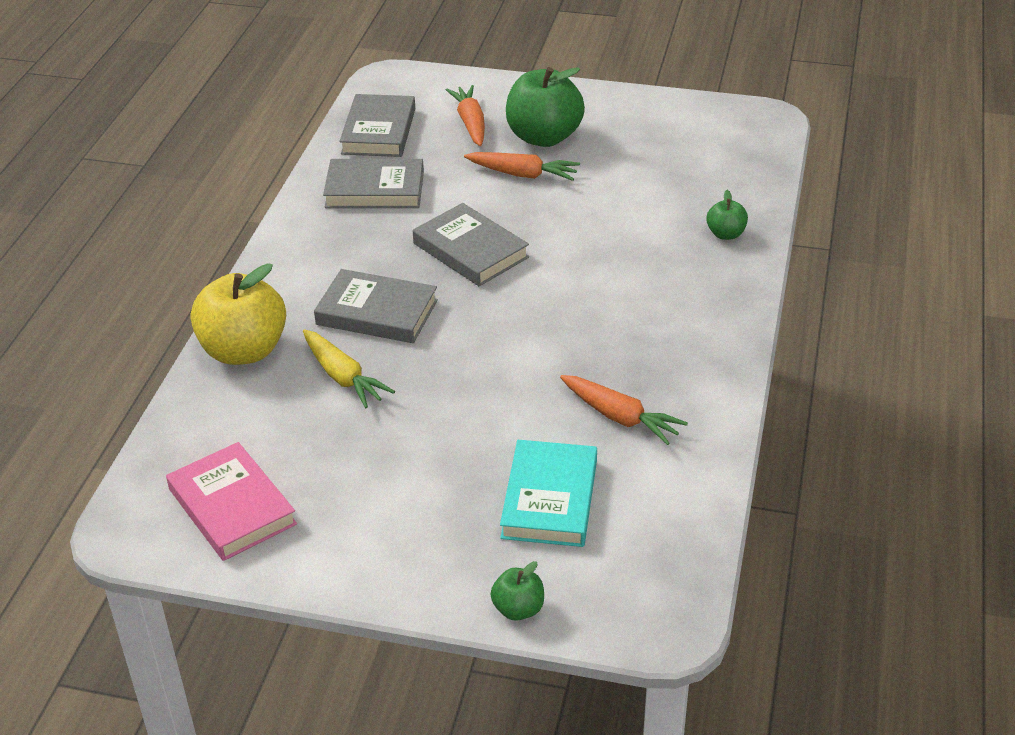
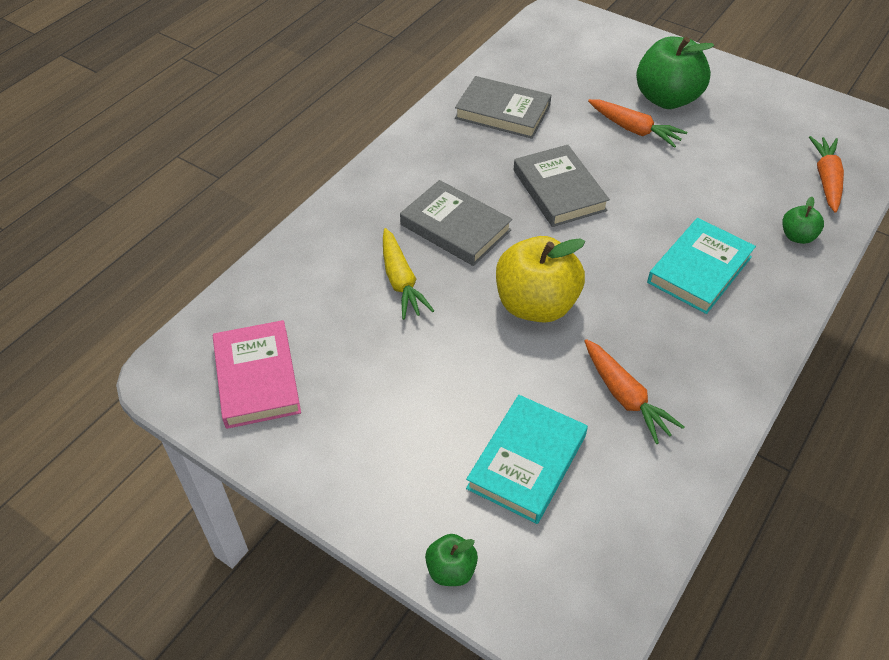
camera: 20 degrees right, 10 degrees up
yellow apple [191,263,286,365] -> yellow apple moved to [496,236,585,322]
grey book [339,94,415,157] -> none
orange carrot [446,85,485,146] -> orange carrot moved to [809,136,844,213]
none -> turquoise book [647,218,756,314]

